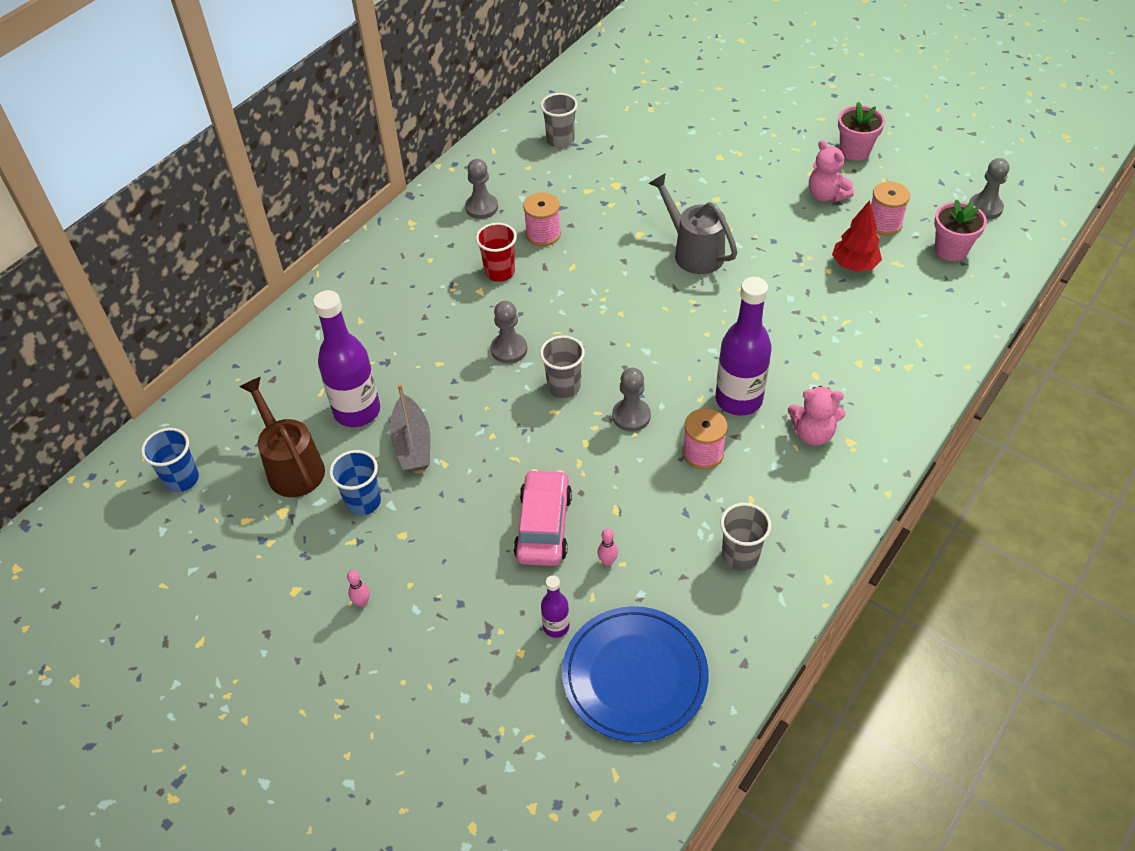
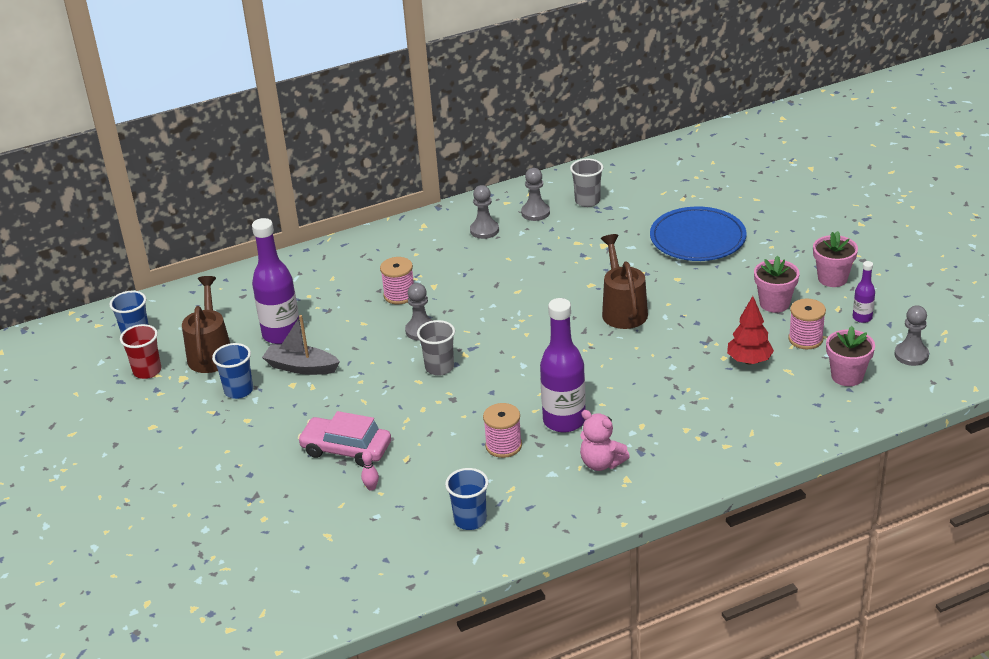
camera: 30 degrees right, 15 degrees down
pink bowling pin [347,570,370,607] -> none
grey boat [390,384,430,472] -> grey boat turned 90 degrees clockwise [262,315,340,375]
red cup [476,223,517,282] -> red cup moved to [120,324,161,379]
pink car [514,469,572,566] -> pink car turned 105 degrees counterclockwise [298,411,391,467]
pink spool [523,193,561,246] -> pink spool moved to [380,257,414,304]
purple bottle [541,575,569,638] -> purple bottle moved to [853,261,875,323]
blue plate [562,606,709,742] -> blue plate moved to [650,207,746,261]
grey pawn [612,368,651,432] -> grey pawn moved to [521,168,550,221]
grey watering can [648,173,738,274] -> brown watering can [601,234,648,329]
grey cup [720,503,771,570] -> blue cup [445,468,489,530]
pink teddy bear [809,140,854,202] -> pink flower pot [754,255,800,313]

